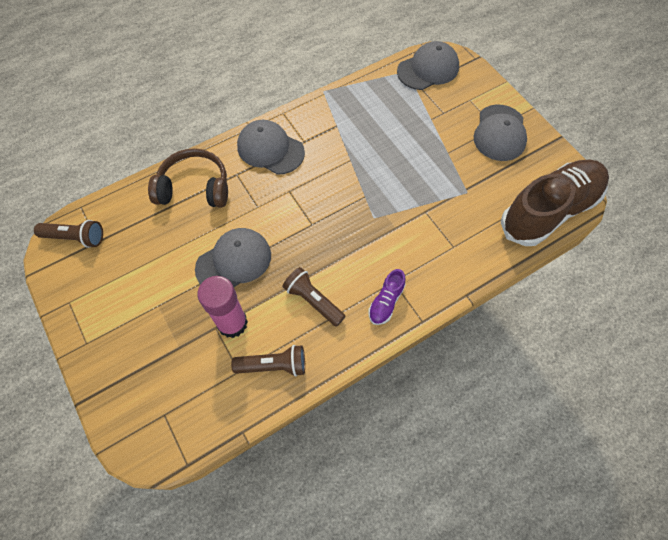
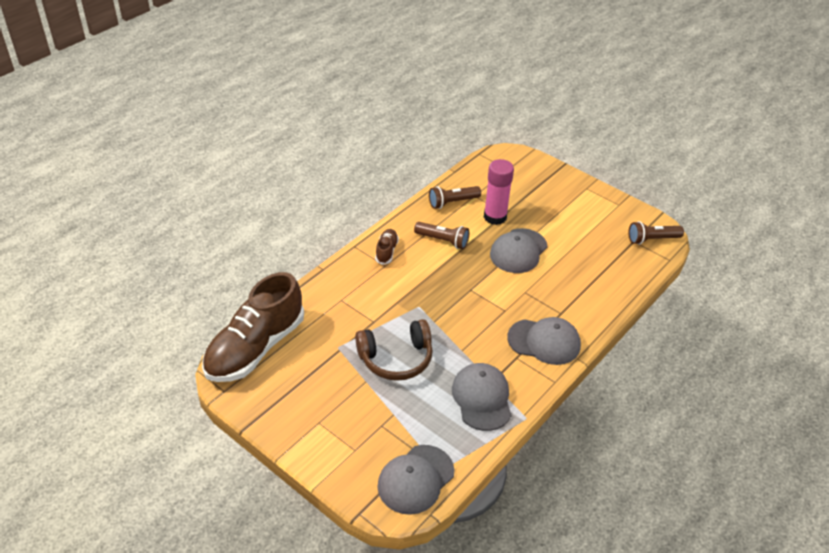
camera: 160 degrees right, 20 degrees down
brown headphones [148,148,228,208] -> brown headphones moved to [355,319,433,381]
purple shoe [369,269,406,325] -> brown shoe [375,229,399,265]
grey cap [474,105,527,161] -> grey cap moved to [452,363,512,431]

